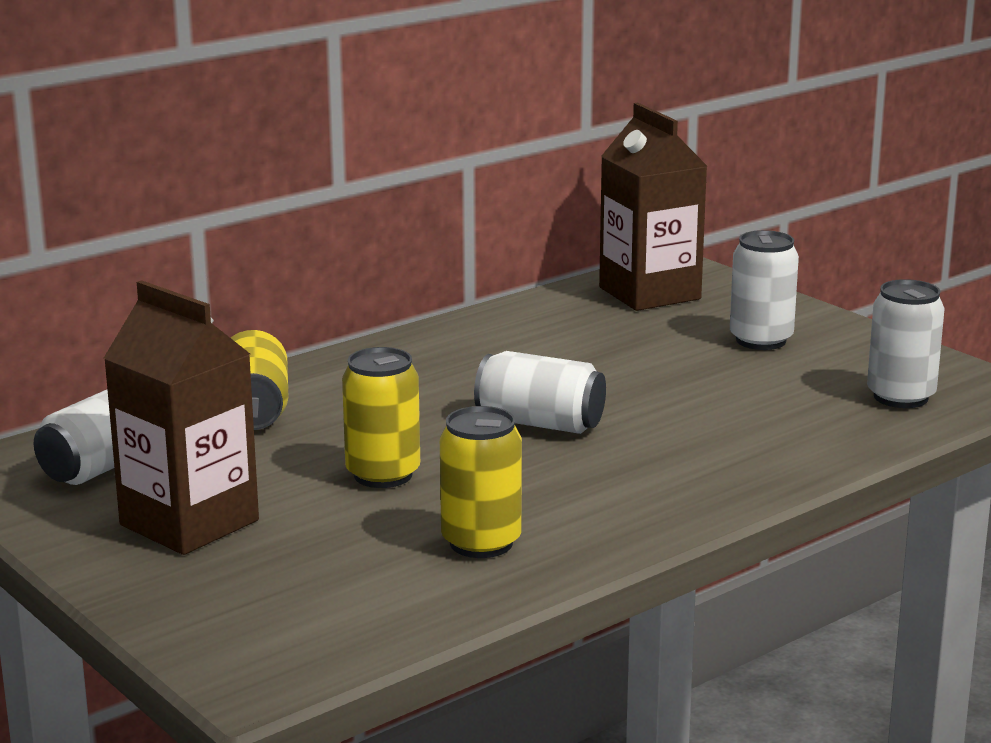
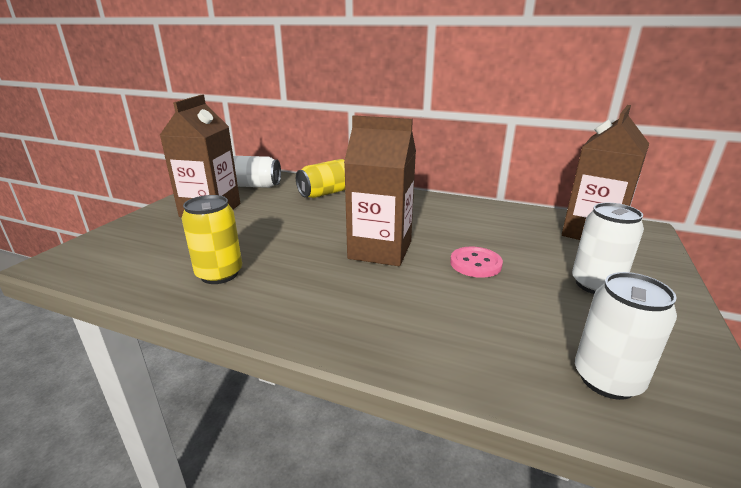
camera: 60 degrees right, 5 degrees up
yellow can [342,347,420,488] -> none
white can [474,351,606,434] -> brown carton [344,115,416,266]
none -> pink button [450,247,503,278]

